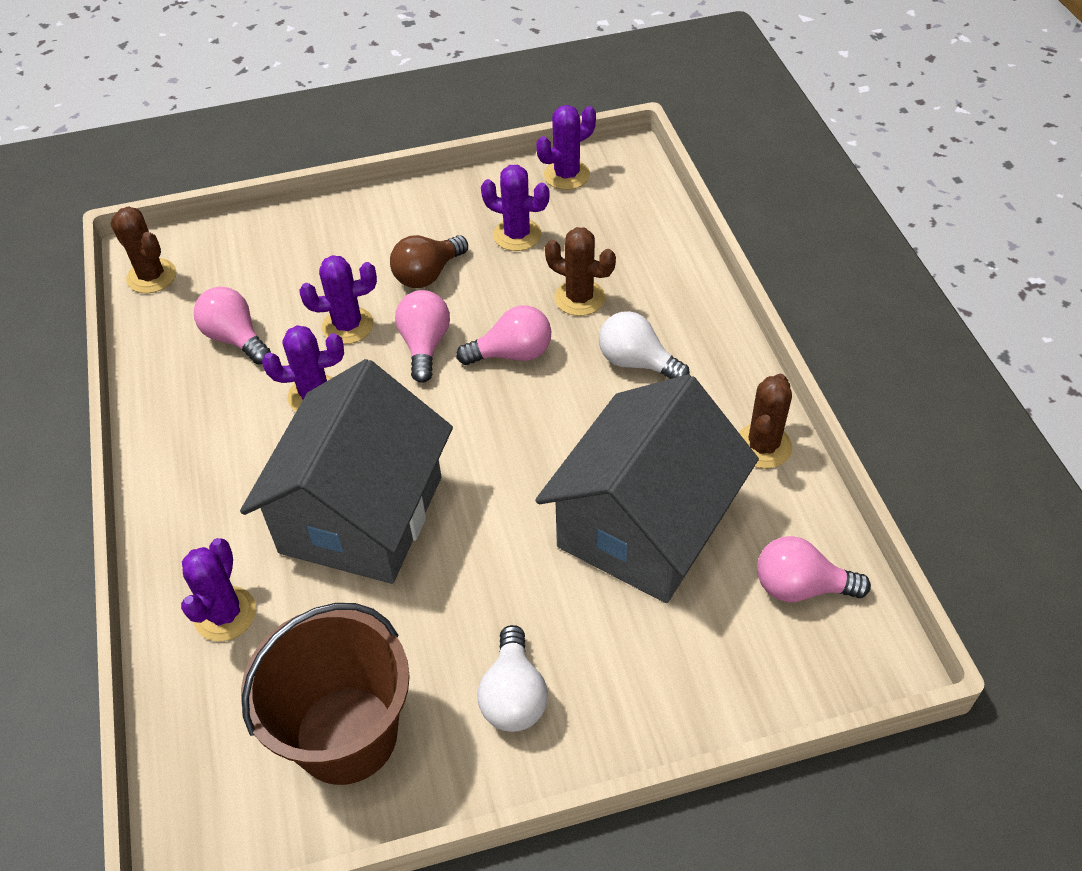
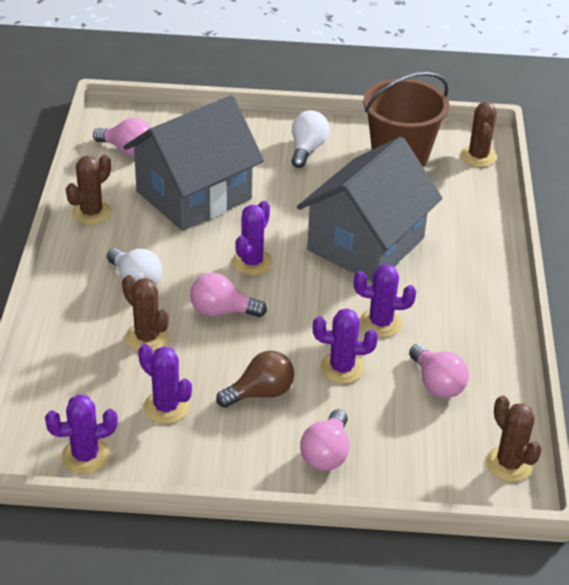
camera: 165 degrees left, 10 degrees down
purple cactus [181,538,256,641] -> purple cactus moved to [232,201,272,275]
pink light bulb [395,290,450,383] -> pink light bulb moved to [300,409,349,471]
none -> brown cactus [460,102,497,167]

